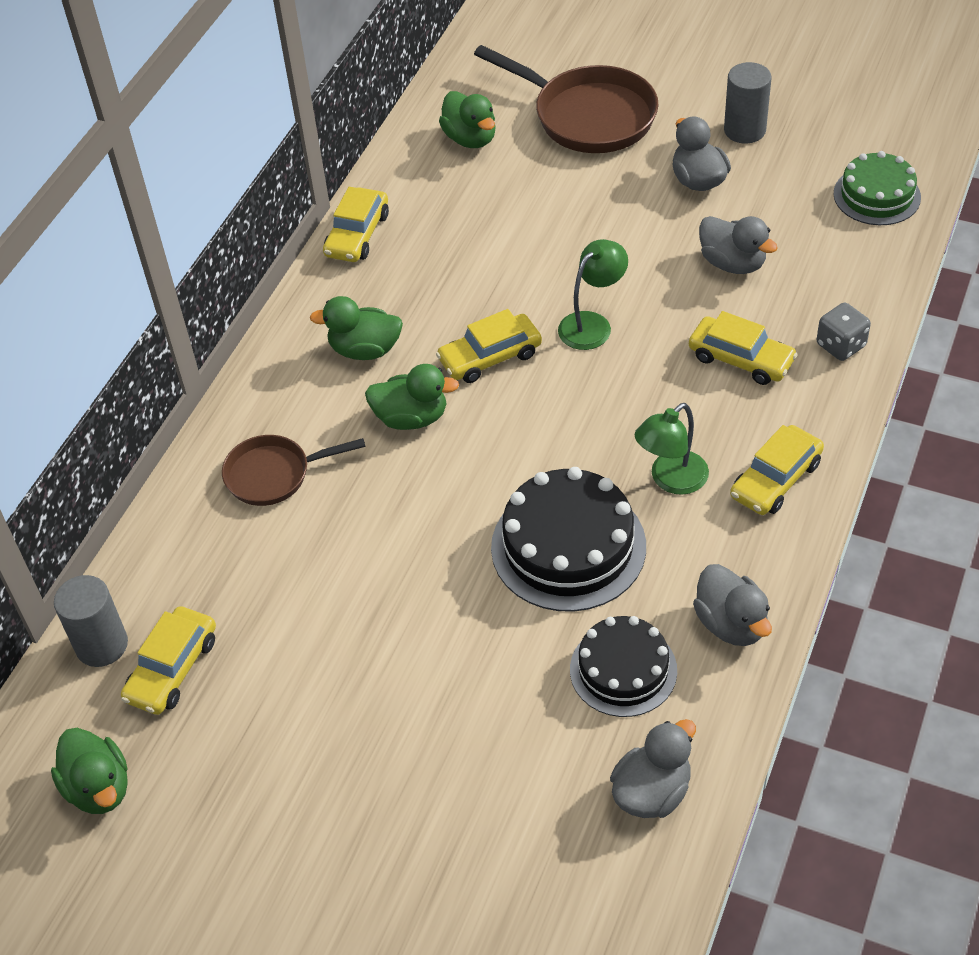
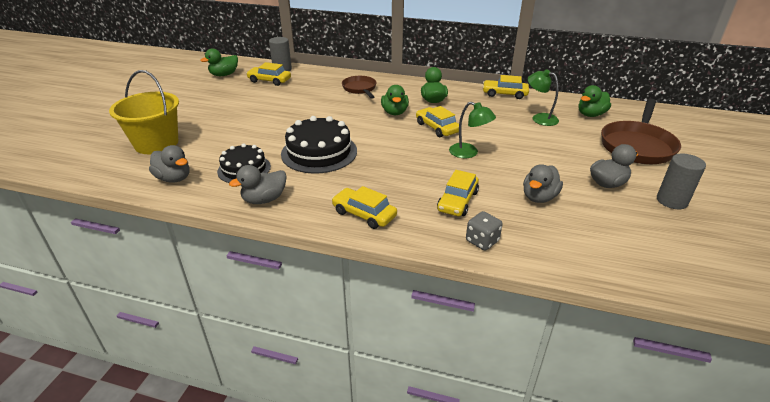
camera: 80 degrees right, 15 degrees down
green lamp [635,403,709,495] -> green lamp moved to [528,69,559,126]
green cake [833,151,921,225] -> none
none -> yellow bucket [109,70,179,154]

